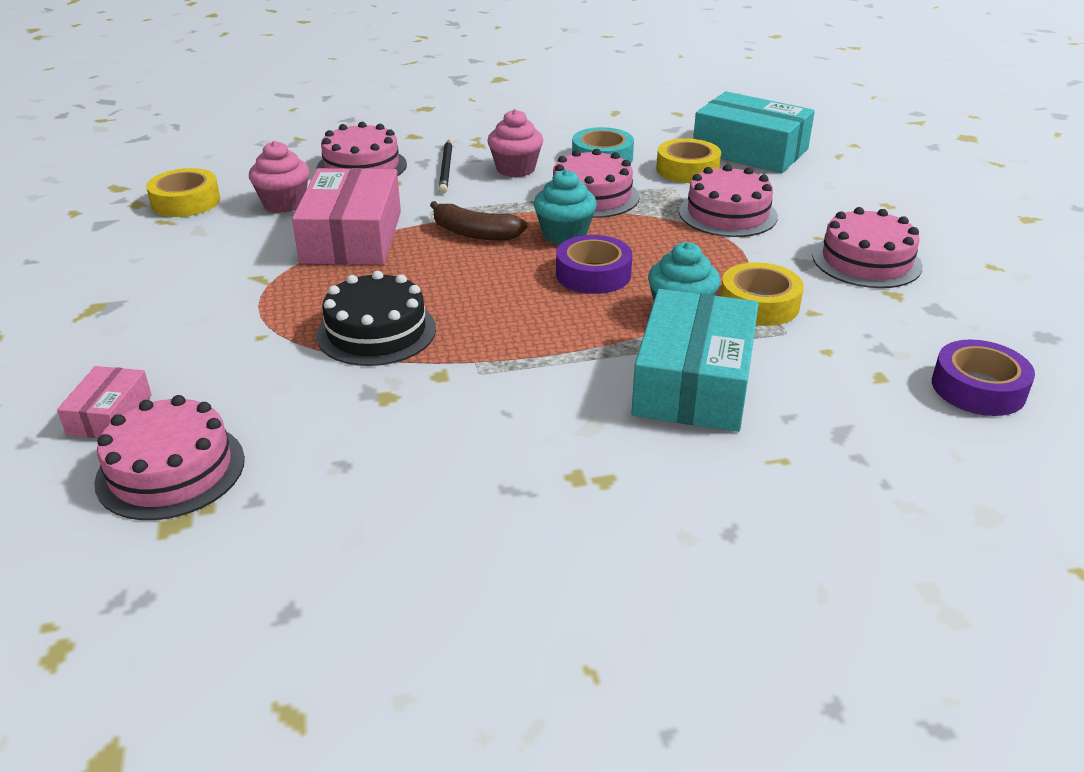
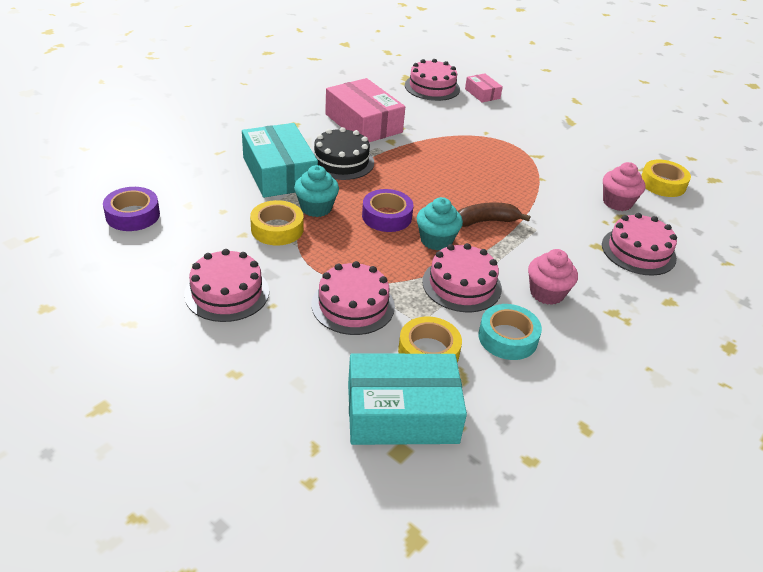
camera: 140 degrees right, 5 degrees up
pink box [292,168,401,265] -> pink box moved to [325,78,405,142]
black cake [316,271,436,366] -> black cake moved to [313,127,374,180]
black pencil [439,140,452,194] -> none

